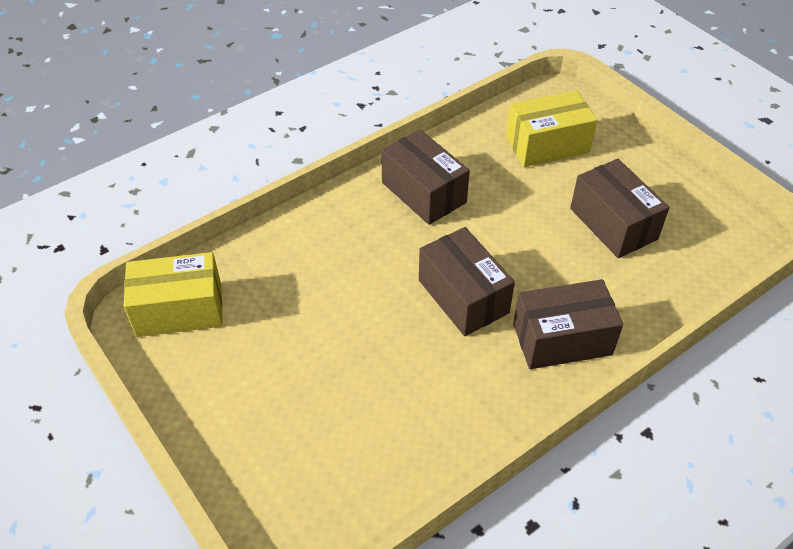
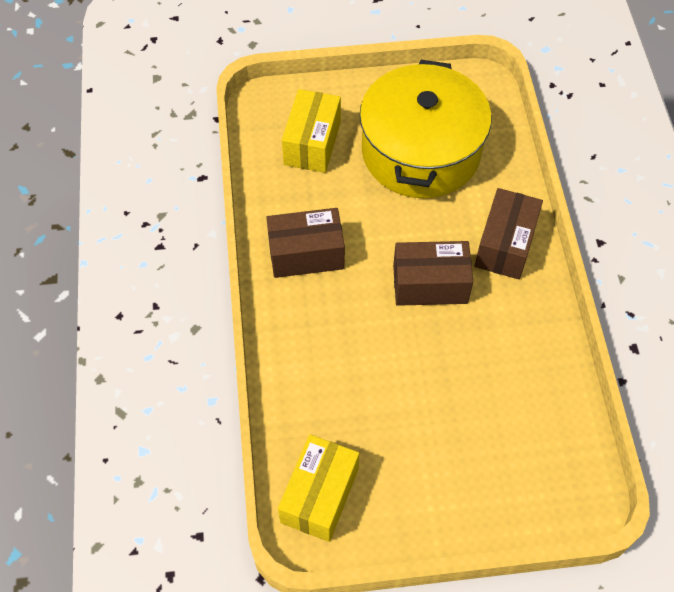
camera: 60 degrees left, 10 degrees up
brown box [570,159,669,258] -> yellow pot [360,60,492,198]

